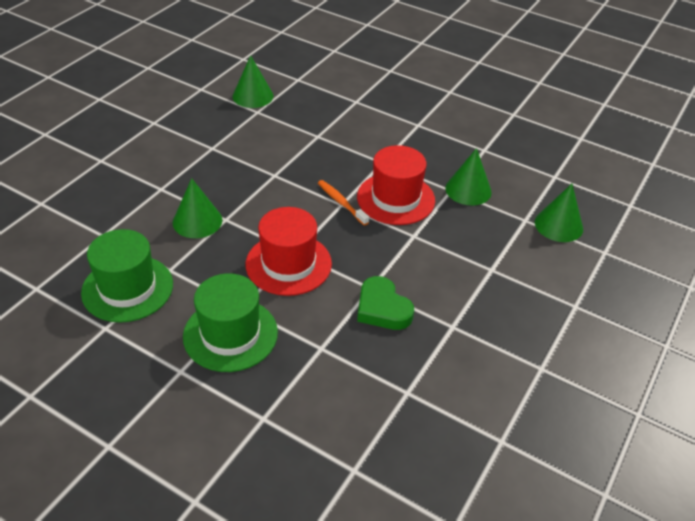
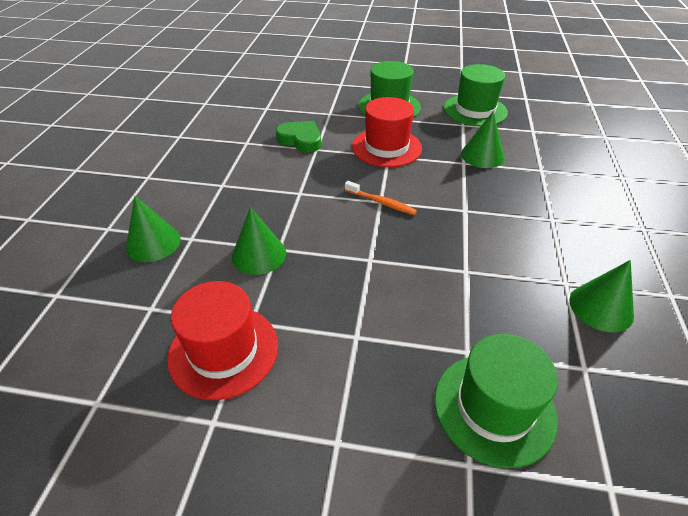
camera: 160 degrees right, 0 degrees up
red hat [357,145,435,225] -> red hat moved to [167,281,278,400]
none -> green hat [435,334,558,468]

